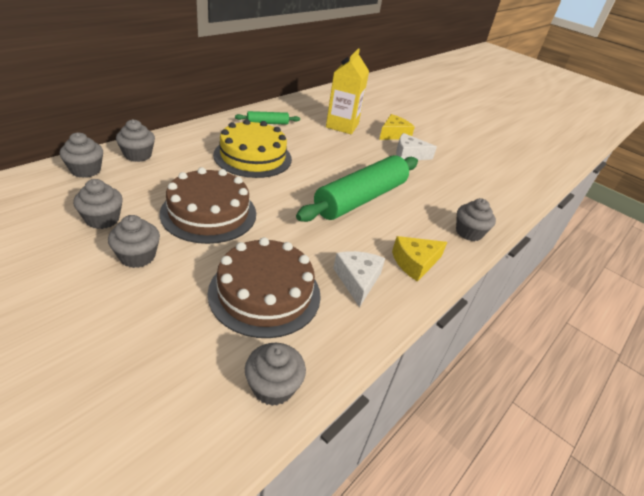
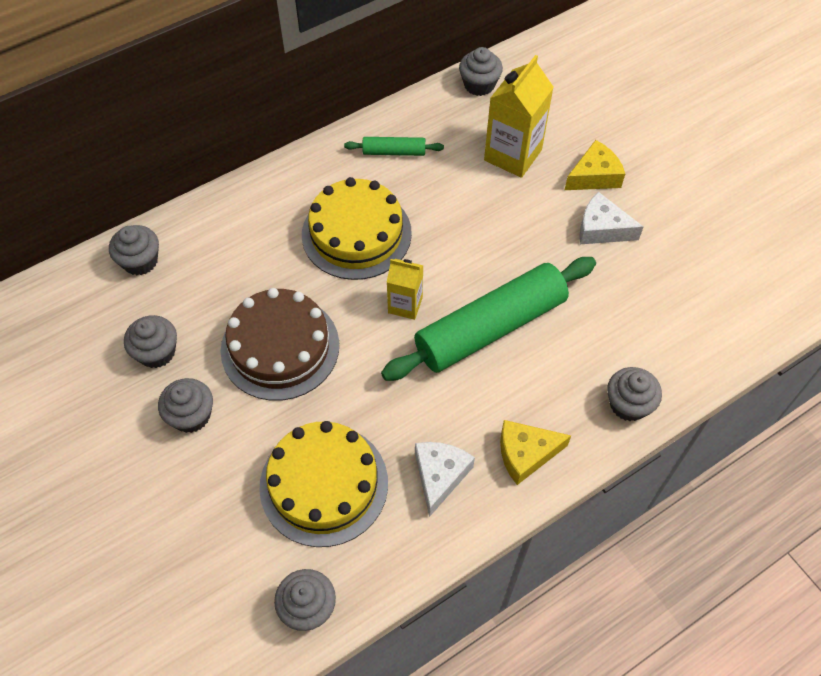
camera: 20 degrees right, 20 degrees up
grey cupcake [116,119,155,162] -> grey cupcake moved to [459,47,503,96]
brown cake [208,237,321,338] -> yellow cake [259,421,388,547]
none -> yellow carton [387,259,424,320]

